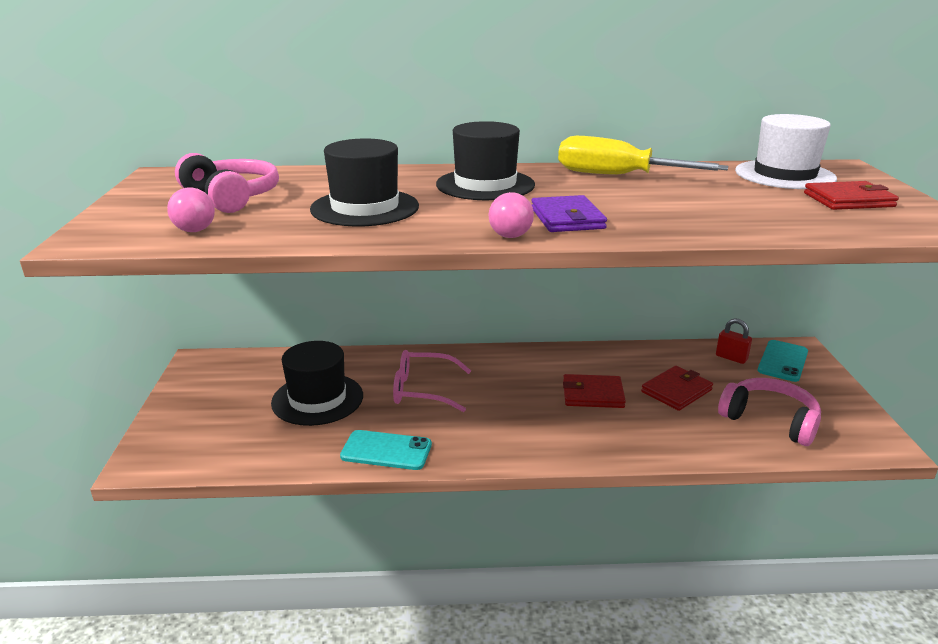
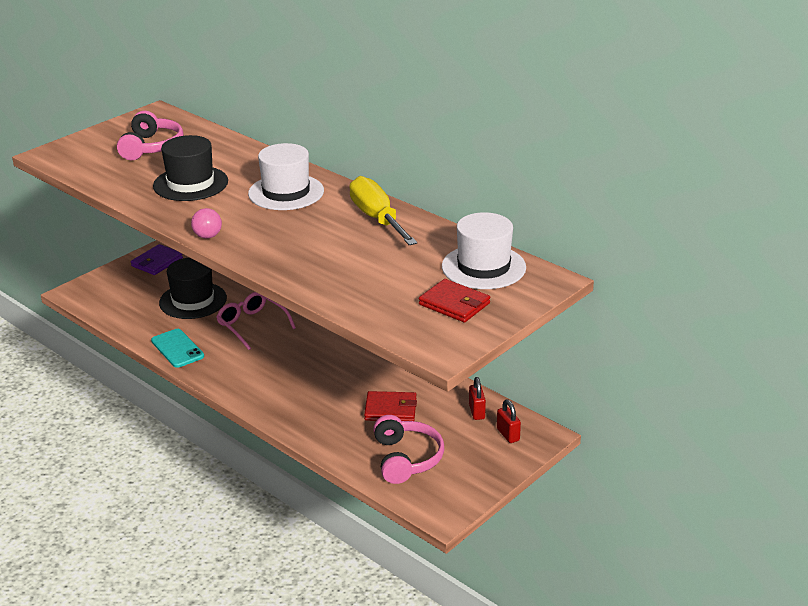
camera: 45 degrees right, 5 degrees up
pink ball [167,187,215,232] -> none
black hat [436,121,535,200] -> white hat [248,143,324,210]
purple wallet [531,195,607,232] -> purple wallet moved to [131,244,183,275]
red wallet [563,374,626,408] -> none
turquoise phone [758,340,808,382] -> red padlock [497,399,521,443]

